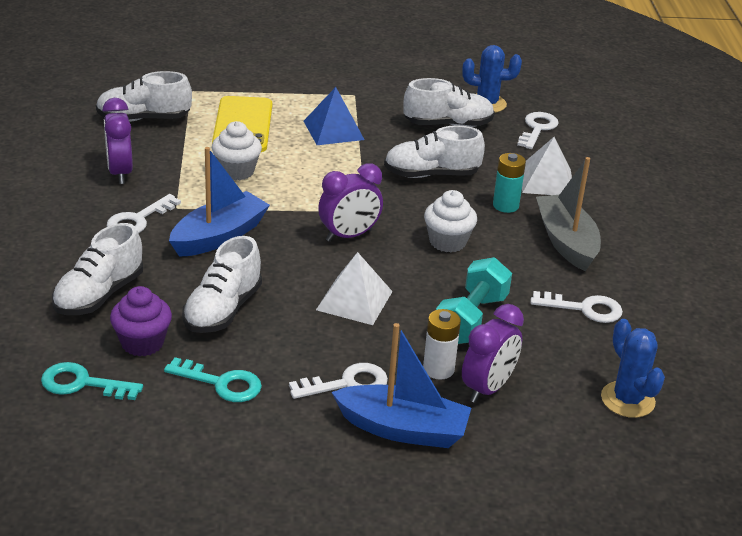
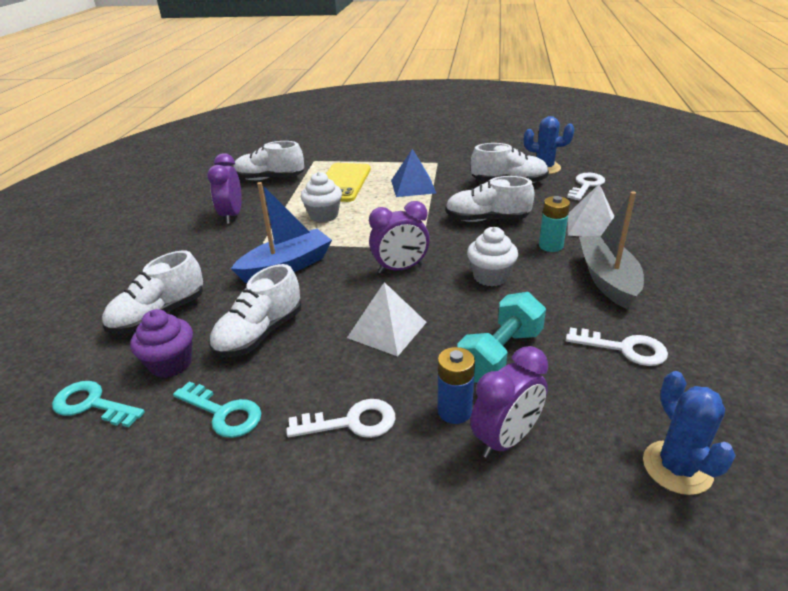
camera: 15 degrees right, 0 degrees up
white key [107,194,181,233] -> none
blue boat [332,323,471,448] -> none
white battery [423,309,461,380] -> blue battery [438,347,475,424]

